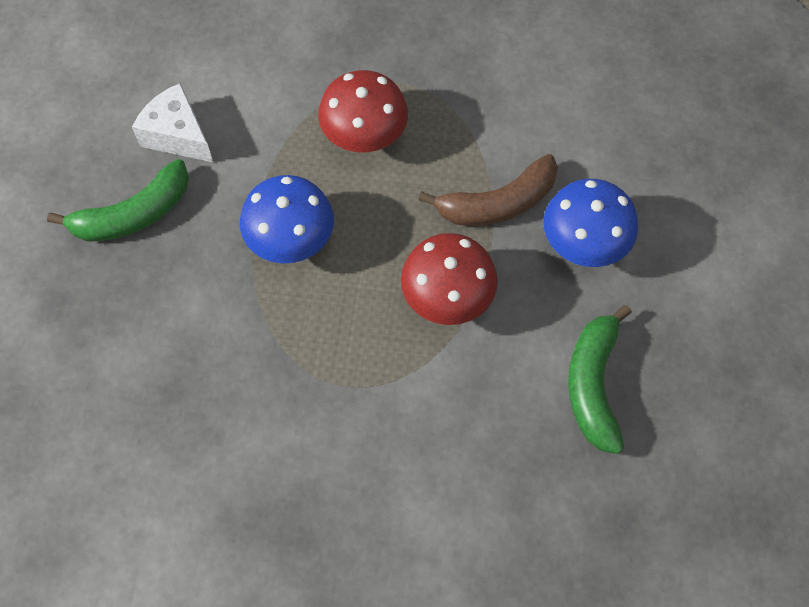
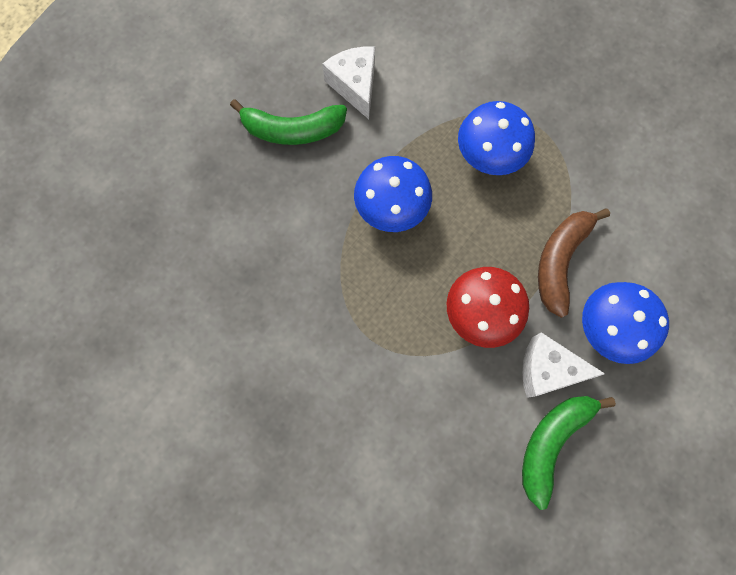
camera: 30 degrees right, 10 degrees up
red mushroom [318,70,408,152] -> blue mushroom [458,101,535,175]
brown banana [418,154,558,226] -> brown banana turned 105 degrees clockwise [538,208,610,318]
none -> white cheese [522,332,605,398]

